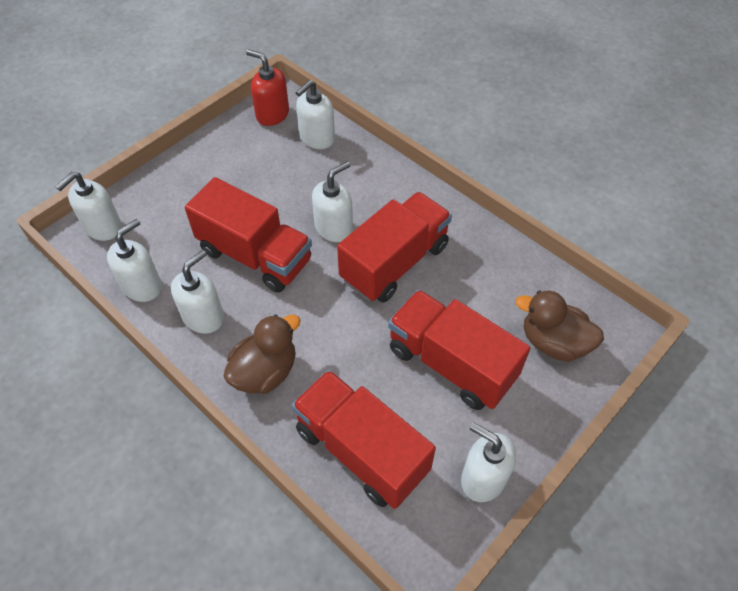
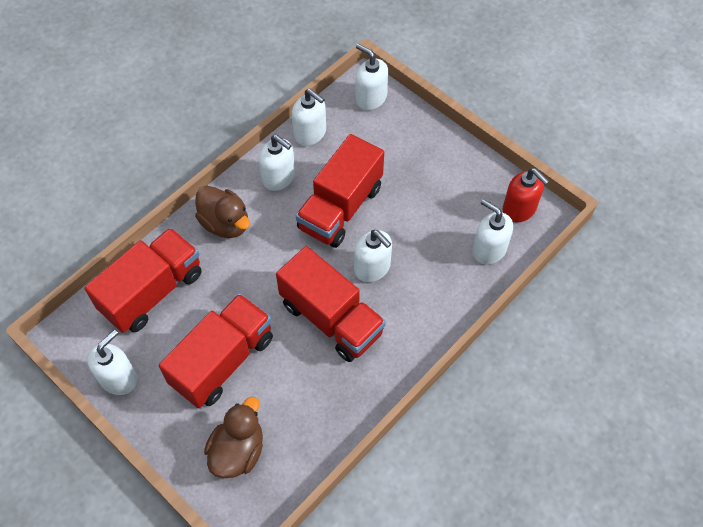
camera: 90 degrees right, 5 degrees up
red soap dispenser [246,49,289,126] -> red soap dispenser turned 105 degrees clockwise [503,168,549,222]

